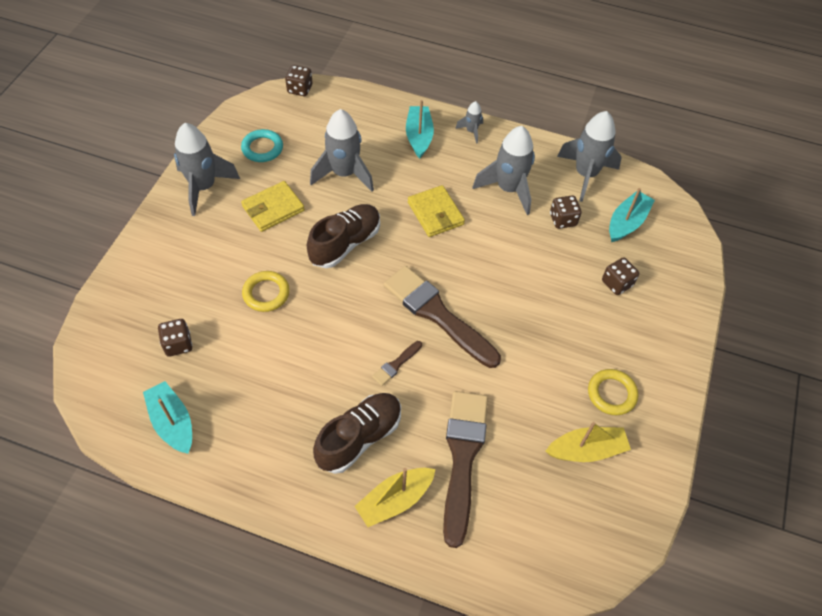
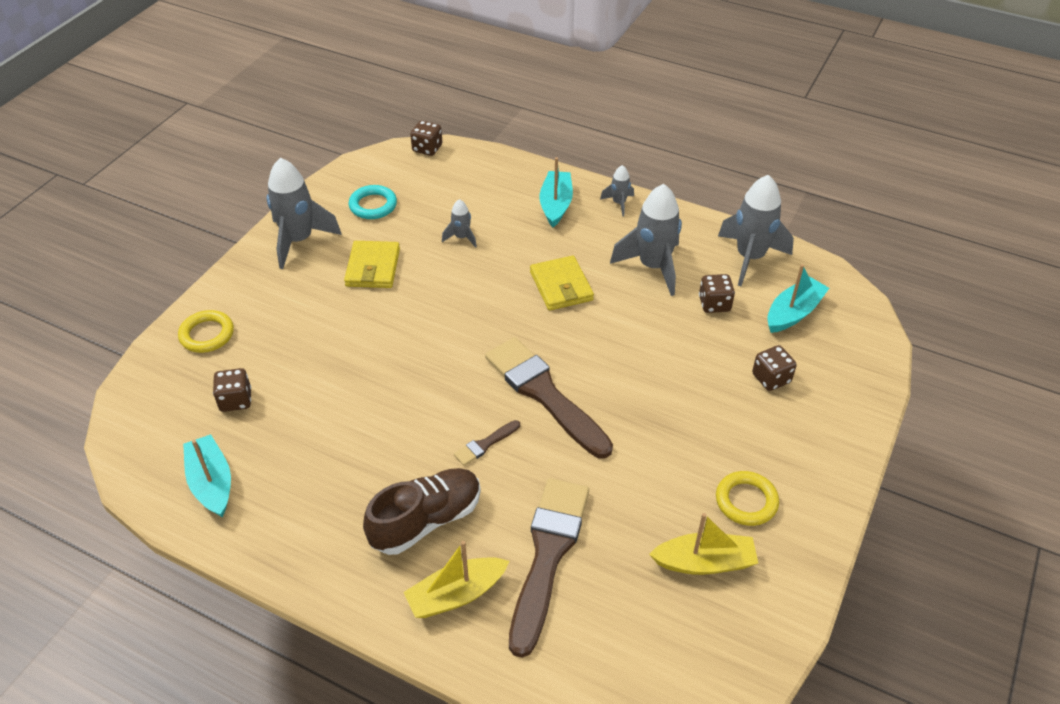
camera: 10 degrees right, 10 degrees down
yellow wallet [241,181,305,232] -> yellow wallet turned 60 degrees counterclockwise [344,241,400,288]
yellow ring [242,271,290,312] -> yellow ring moved to [178,310,234,353]
brown shoe [307,204,380,268] -> none
grey rocket [310,109,374,192] -> grey rocket [442,199,477,248], size x0.48

